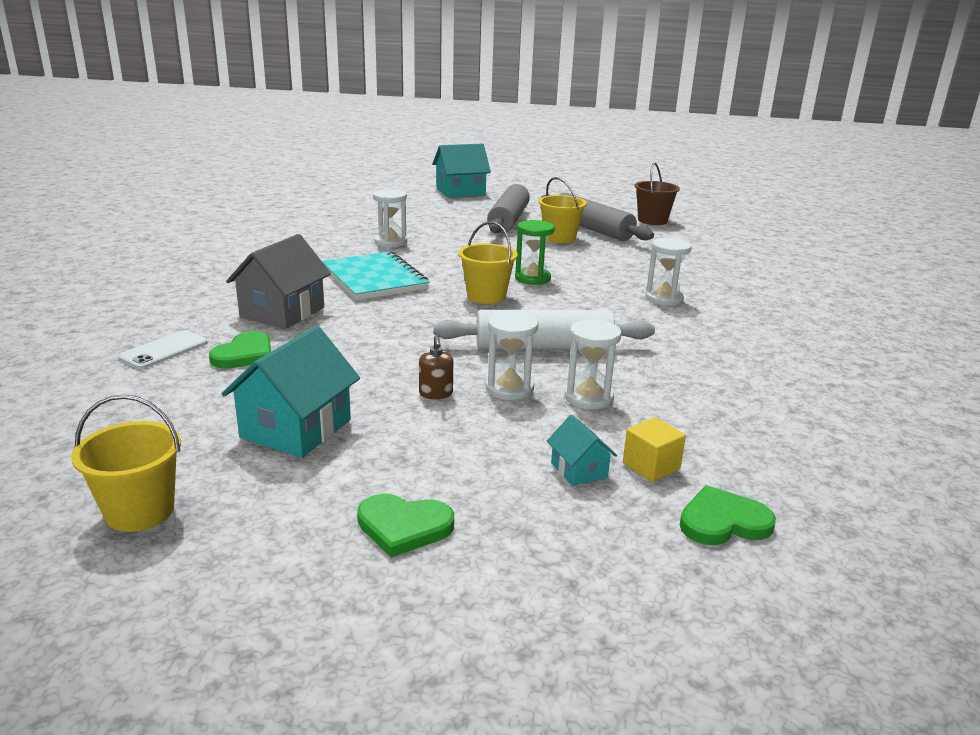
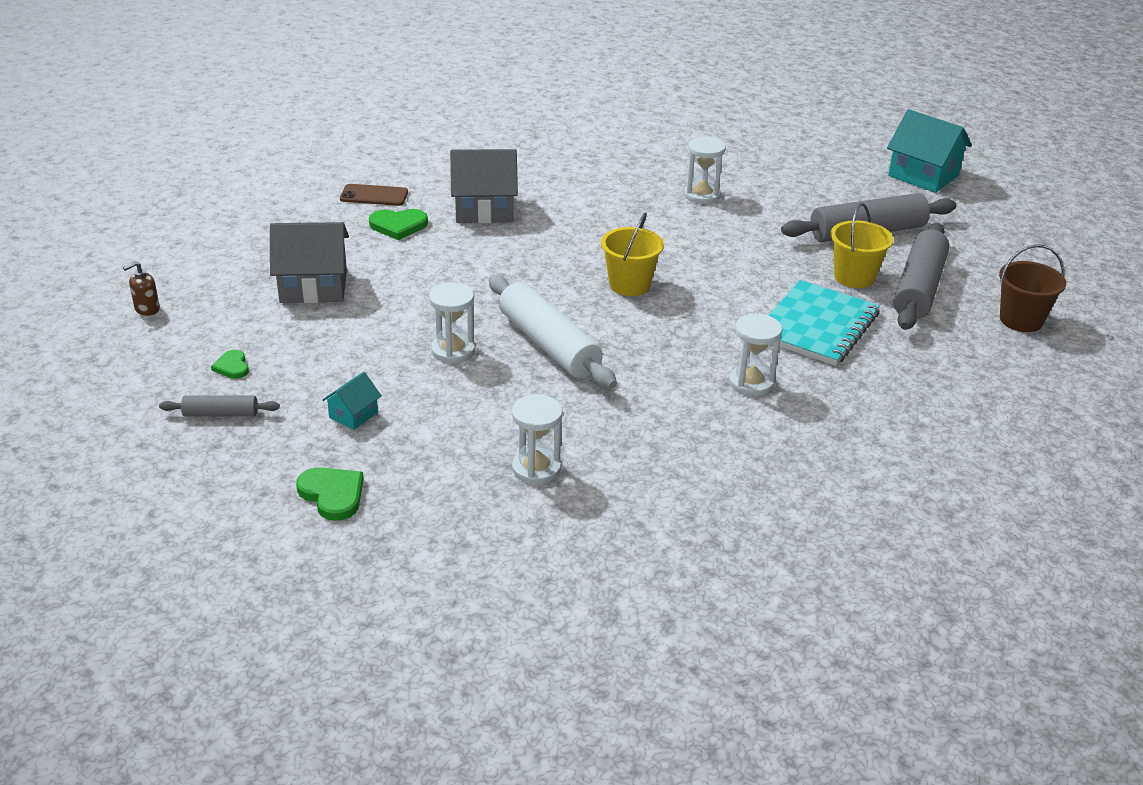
camera: 60 degrees right, 10 degrees up
yellow bucket [71,395,181,532] -> none
white phone [118,330,207,369] -> brown phone [340,184,408,206]
turquoise house [222,326,360,458] -> grey house [270,222,349,303]
turquoise notebook [322,251,430,300] -> turquoise notebook moved to [768,280,880,366]
green heart [357,494,454,558] -> green heart [211,350,249,379], size x0.62
brown soap dispenser [419,335,453,399] -> brown soap dispenser moved to [123,261,160,316]
green hourglass [515,220,555,285] -> none
white hourglass [565,319,622,409] -> white hourglass moved to [512,394,563,484]
yellow cube [623,417,686,482] -> none
none -> grey rolling pin [159,395,280,417]

